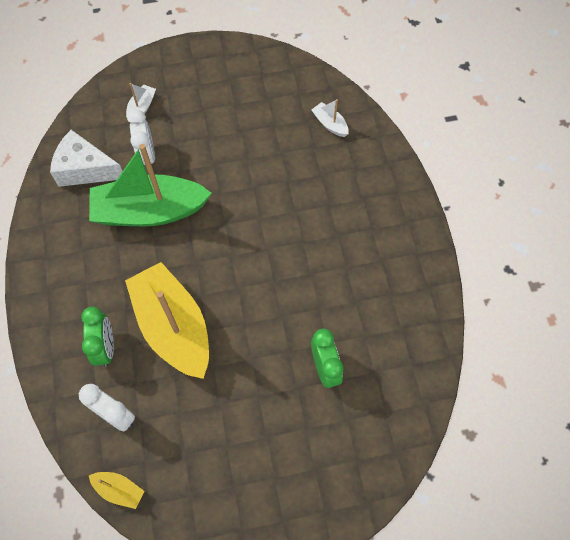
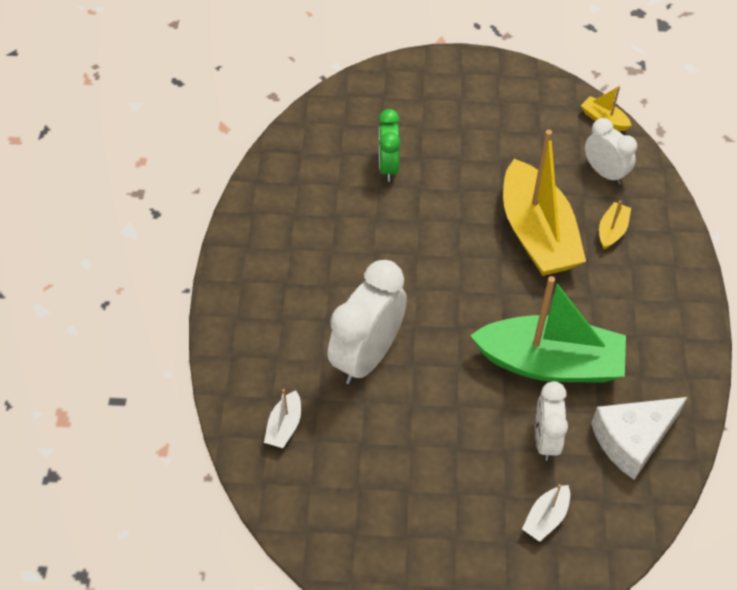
camera: 165 degrees left, 10 degrees down
white cheese [50,130,122,187] -> white cheese turned 120 degrees clockwise [591,397,687,480]
green clock [81,307,114,367] -> yellow boat [599,201,631,249]
white boat [312,99,349,137] -> white boat turned 45 degrees clockwise [264,389,301,448]
none -> white clock [328,260,407,384]

